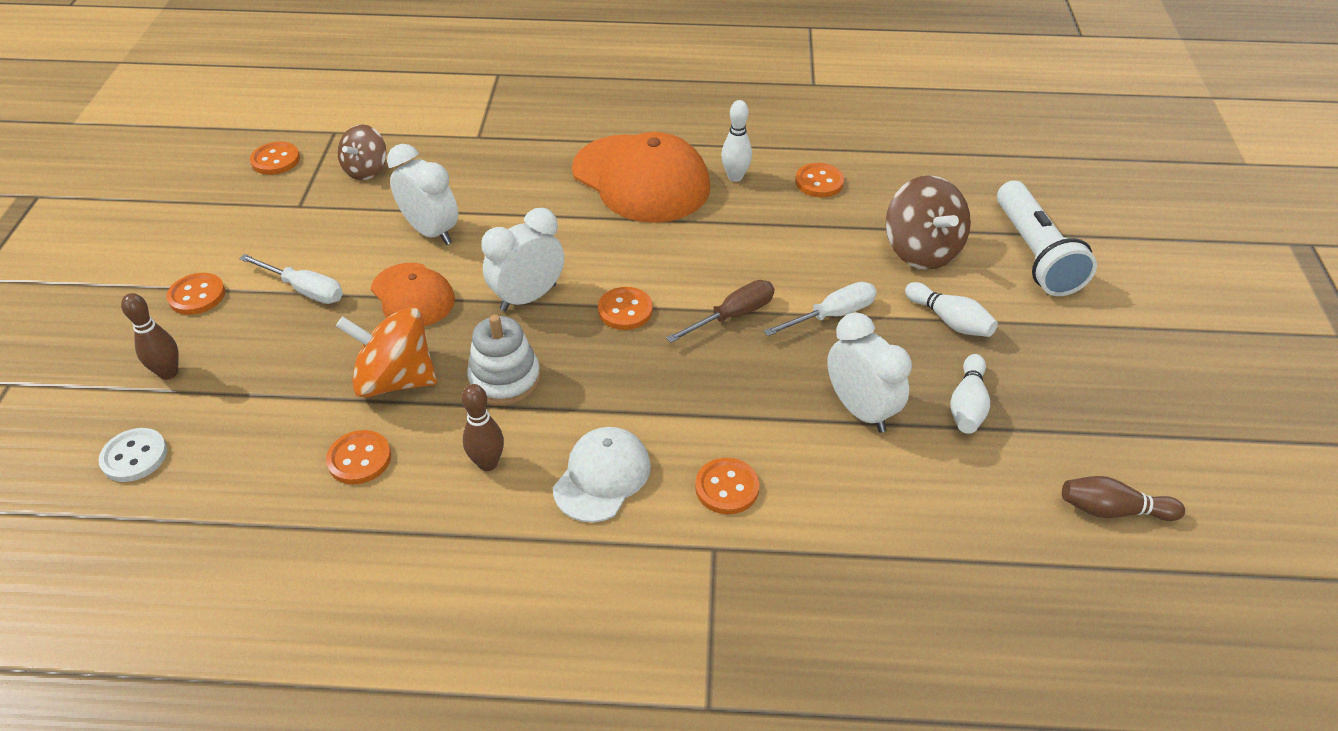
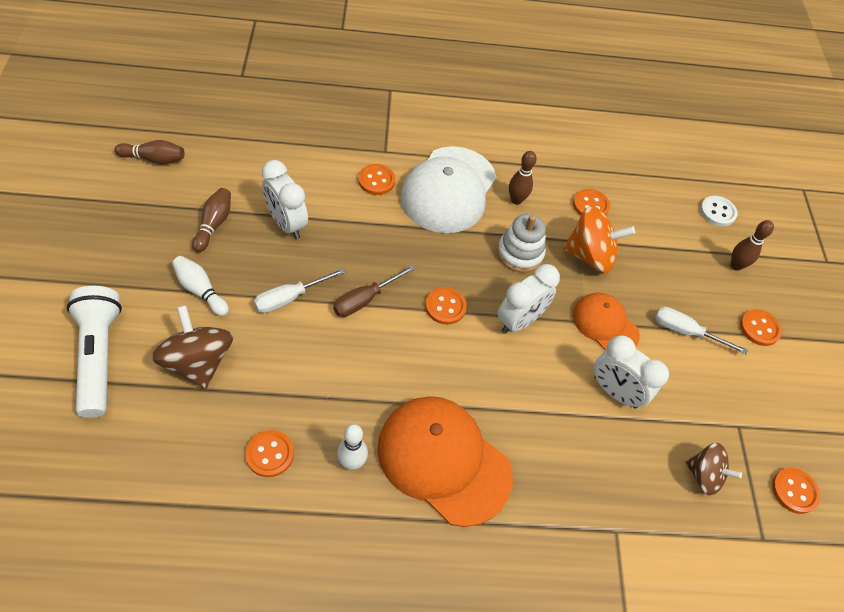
camera: 170 degrees right, 10 degrees up
brown spinning top [338,124,386,180] -> brown spinning top turned 105 degrees clockwise [685,443,742,495]
white cap [553,427,651,523] -> white cap [400,146,497,233], size x1.74
white bowling pin [950,354,990,434] -> brown bowling pin [192,188,231,252]

